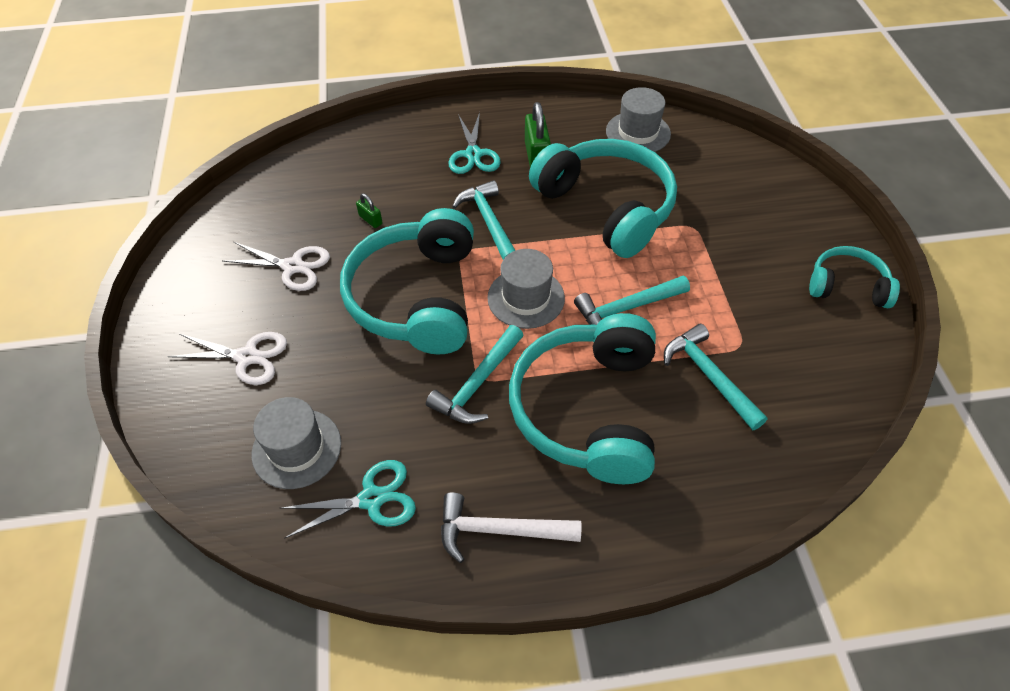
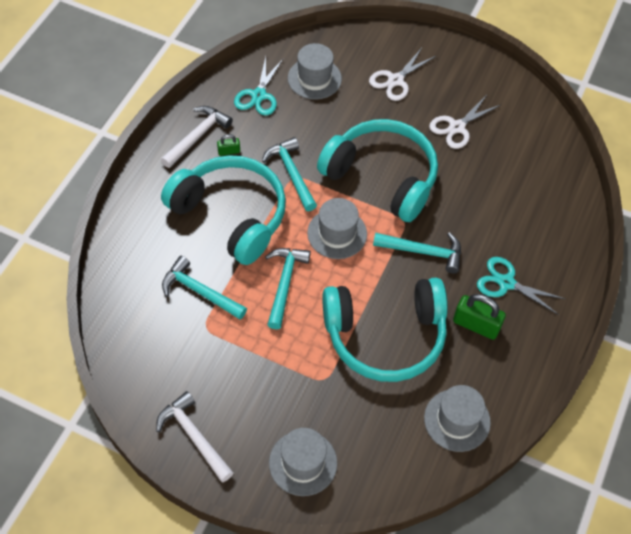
camera: 120 degrees right, 5 degrees up
green padlock [356,194,383,228] -> green padlock moved to [217,134,240,156]
turquoise hammer [664,324,768,430] -> turquoise hammer turned 150 degrees counterclockwise [162,256,247,320]
turquoise headphones [809,246,900,308] -> white hammer [156,391,234,482]
none -> grey hat [269,428,337,496]

